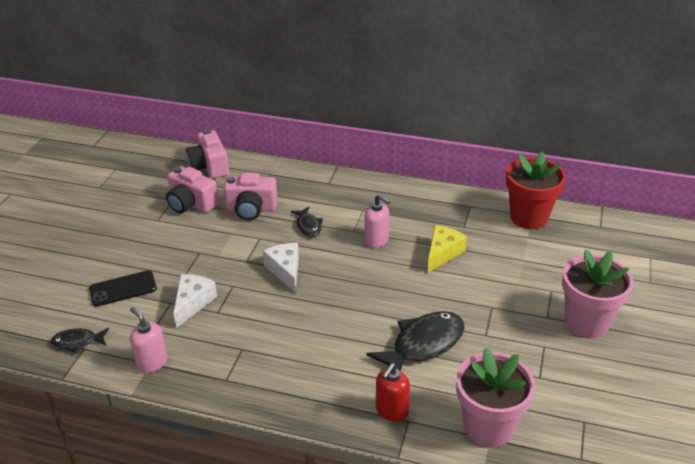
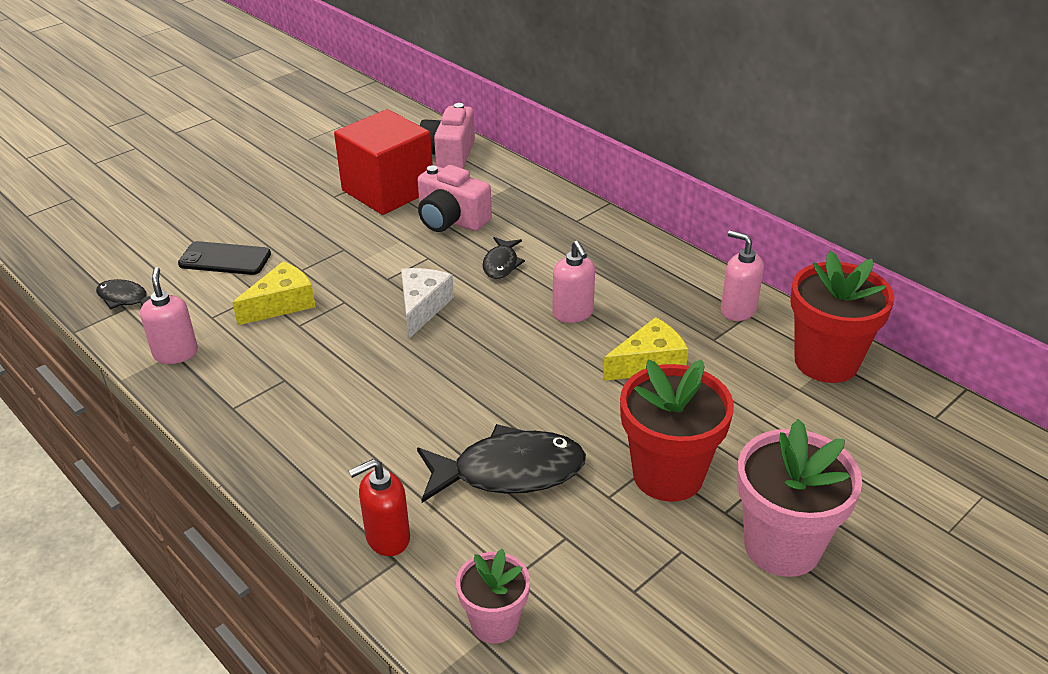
camera: 30 degrees right, 0 degrees up
pink camera [166,166,219,213] -> red cube [334,109,433,215]
white cheese [173,274,217,328] -> yellow cheese [232,261,316,325]
pink flower pot [456,347,535,448] -> pink flower pot [456,549,530,644], size x0.59
none -> red flower pot [620,359,734,502]
none -> pink soap dispenser [721,230,764,321]

